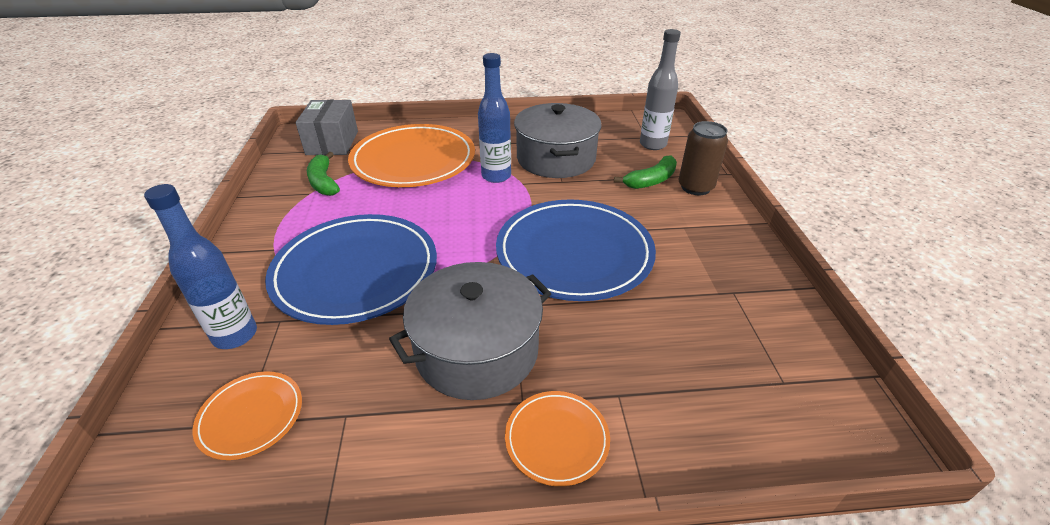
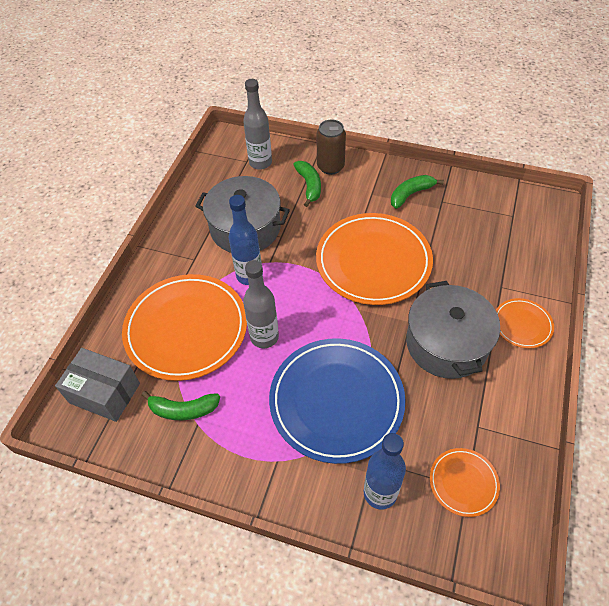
camera: 65 degrees left, 15 degrees up
blue plate [496,199,656,301] -> orange plate [316,213,433,305]
none -> grey bottle [243,260,279,348]
none -> green banana [391,175,444,209]

